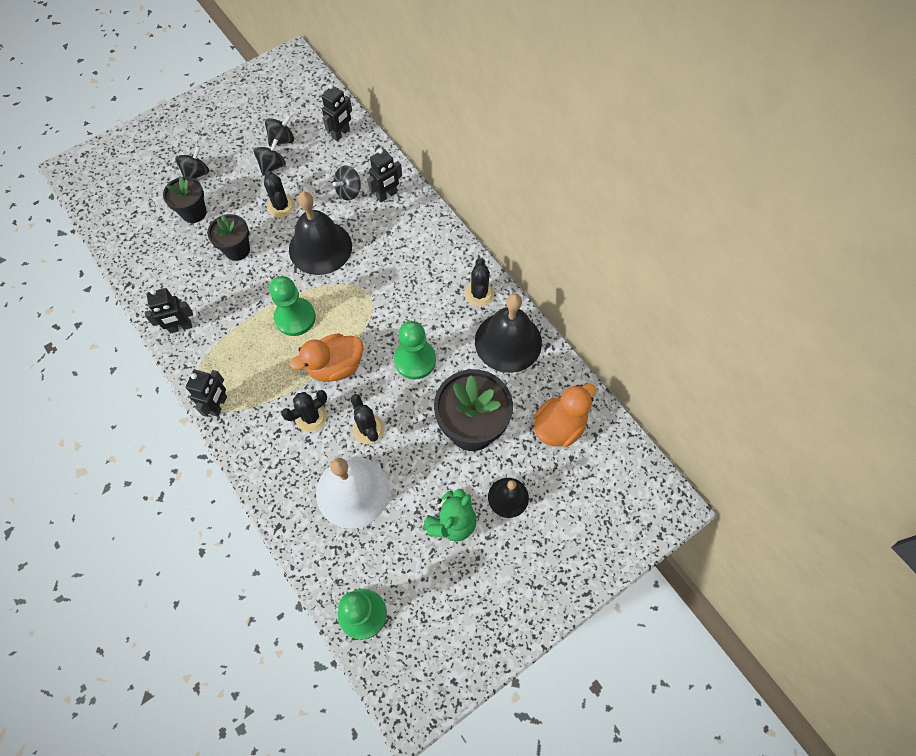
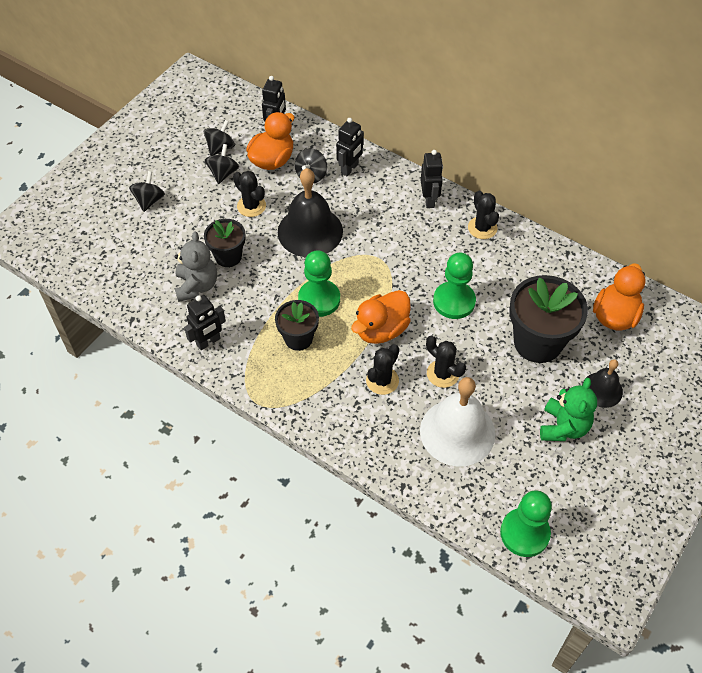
camera: 20 degrees left, 10 degrees down
black flower pot [163,177,206,223] -> black flower pot moved to [275,300,319,351]
black robot [186,370,227,417] -> black robot moved to [421,150,443,208]
black bell [475,293,542,373] -> none
none -> grey teddy bear [174,232,217,302]
none -> orange duck [246,112,294,170]

